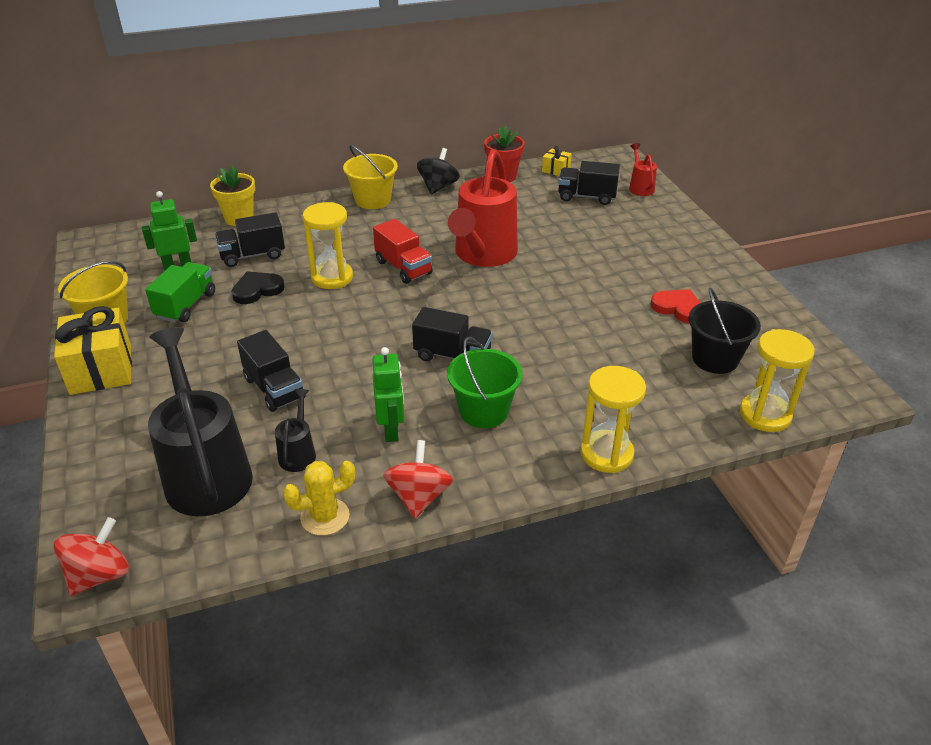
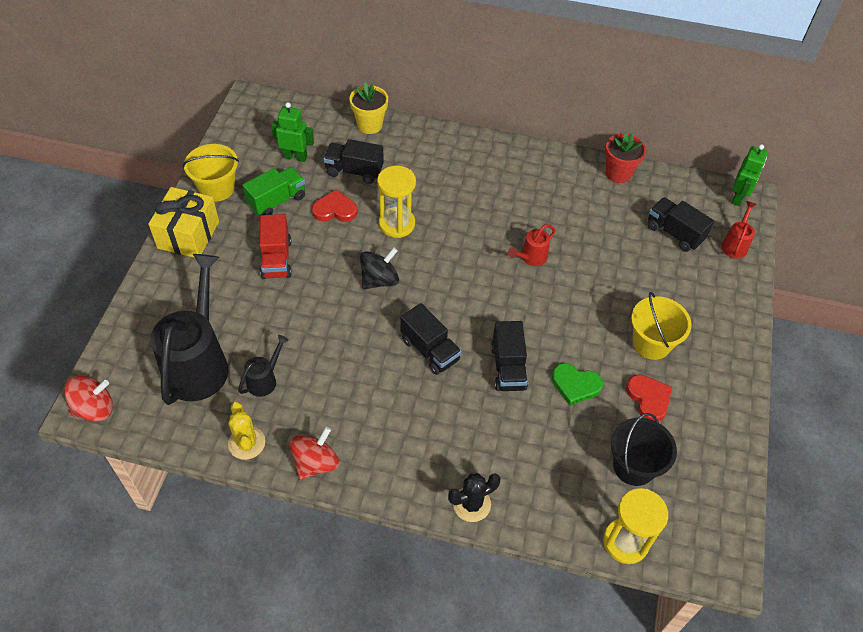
camera: 30 degrees right, 15 degrees up
black heart [231,271,285,304] -> red heart [312,190,358,222]
black truck [237,330,305,412] -> black truck moved to [491,321,528,391]
yellow cactus [283,461,355,536] -> yellow cactus turned 60 degrees clockwise [228,402,265,460]
yellow bucket [343,145,398,209] -> yellow bucket moved to [631,292,692,360]
green robot [372,347,404,442] -> green robot moved to [732,144,768,206]
red truck [373,219,433,284] -> red truck moved to [260,214,292,279]
black spinning top [417,148,460,195] -> black spinning top moved to [360,247,399,289]
green bucket [447,337,523,428] -> none
red watering can [448,149,518,267] -> red watering can [508,224,555,266], size x0.45
yellow gift [542,146,571,176] -> none
yellow hourglass [580,366,646,473] -> black cactus [448,473,501,522]
none -> green heart [552,363,603,406]

